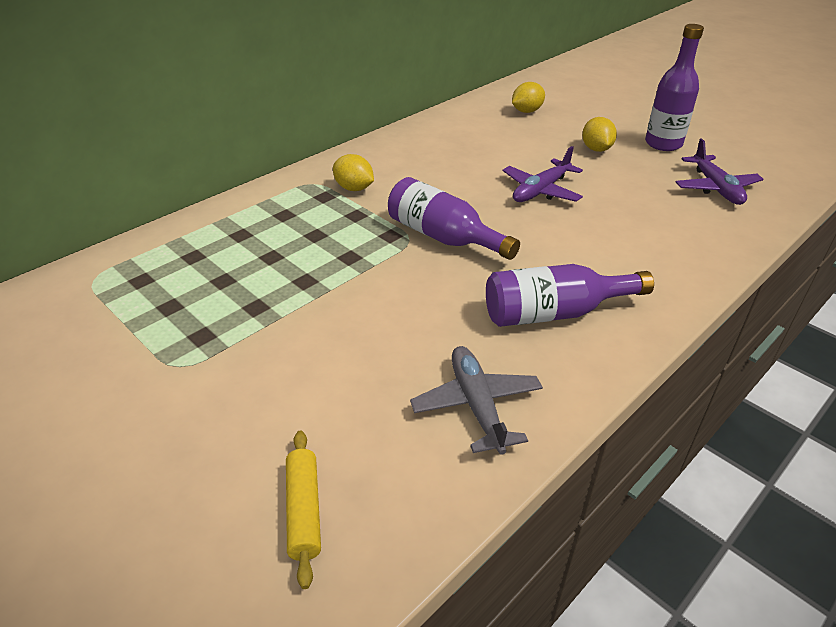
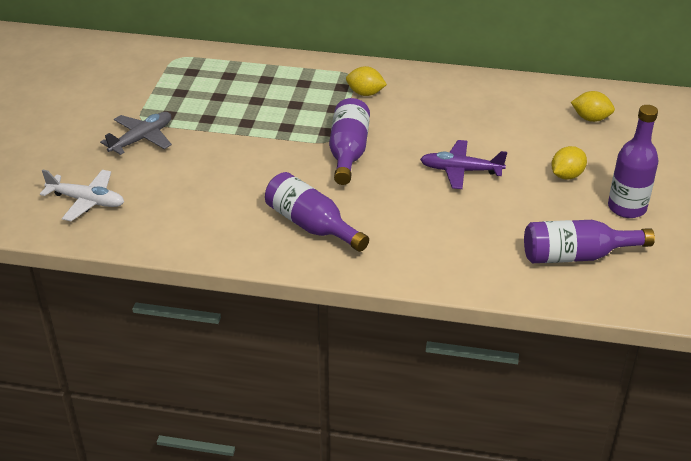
camera: 55 degrees right, 0 degrees up
yellow rolling pin [286,431,321,589] -> white plane [40,170,124,221]
yellow lemon [333,154,374,191] -> yellow lemon turned 75 degrees counterclockwise [346,66,387,96]
grey plane [410,346,543,455] -> grey plane moved to [100,112,172,155]
purple plane [676,138,763,205] -> purple bottle [524,220,655,263]

